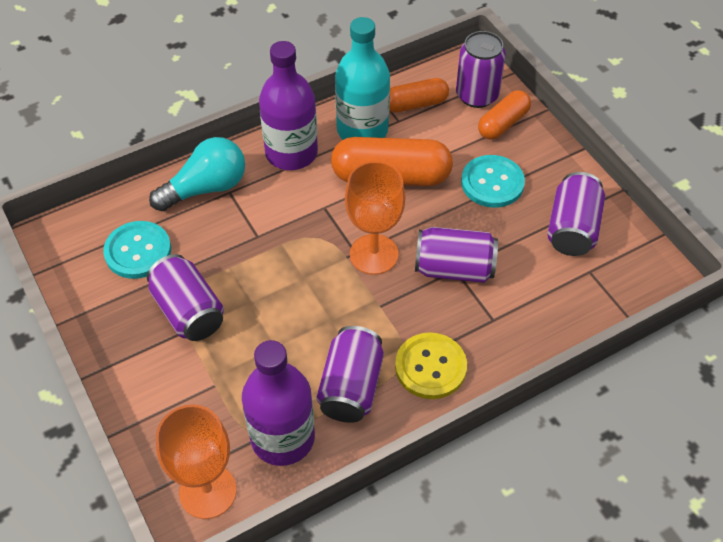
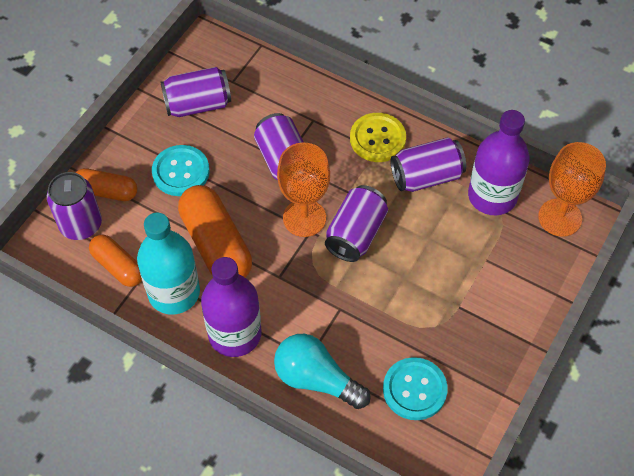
camera: 120 degrees left, 5 degrees up
purple can [147,254,224,341] -> purple can moved to [325,185,388,262]

